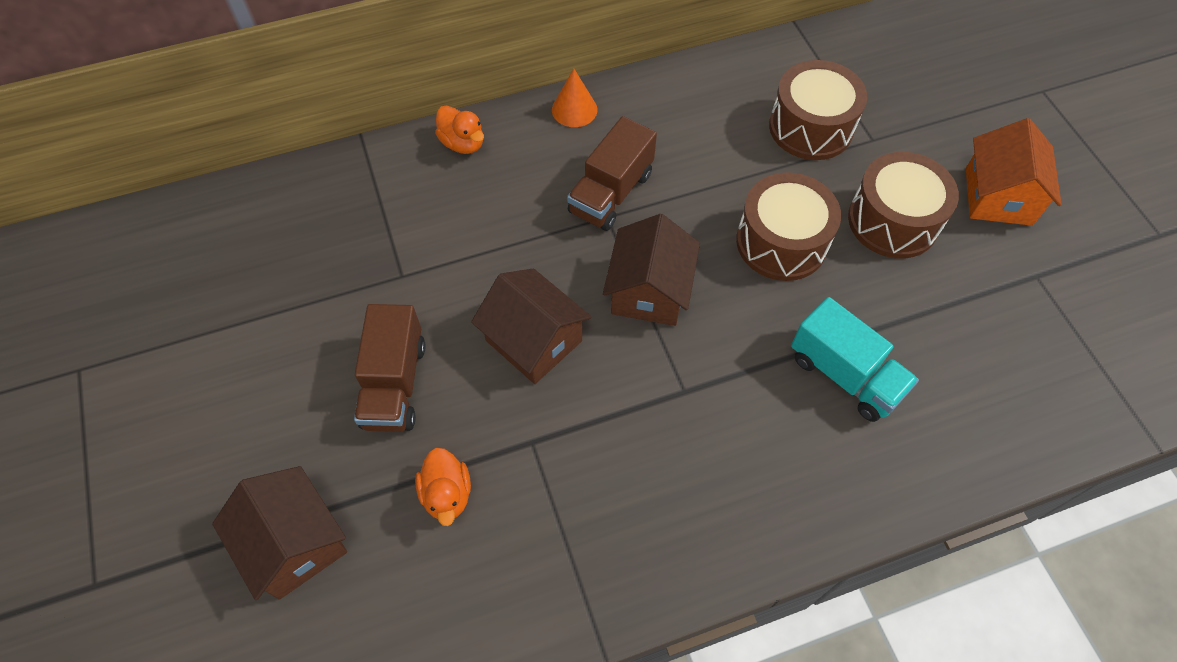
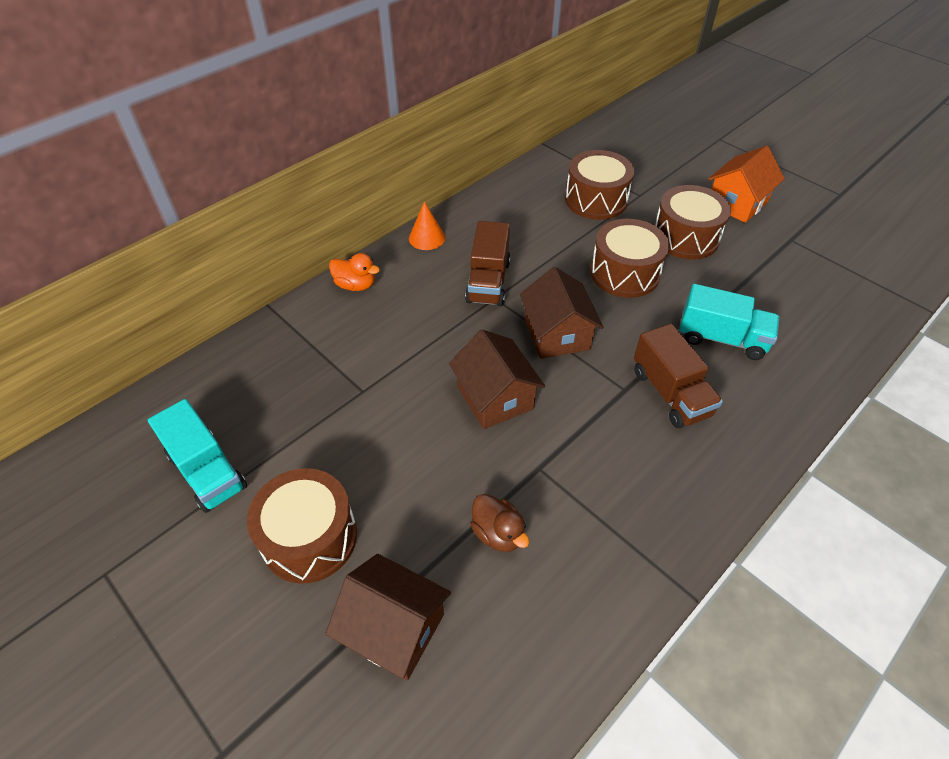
camera: 25 degrees left, 10 degrees down
brown truck [354,304,426,432] -> brown truck moved to [634,324,723,428]
orange duck [415,448,471,526] -> brown duck [470,494,529,552]
brown house [471,268,591,384] -> brown house turned 45 degrees clockwise [449,329,545,429]
orange house [966,118,1062,226] -> orange house turned 60 degrees clockwise [708,146,785,223]
none -> turquoise truck [148,399,247,513]
none -> brown drum [247,468,357,584]

